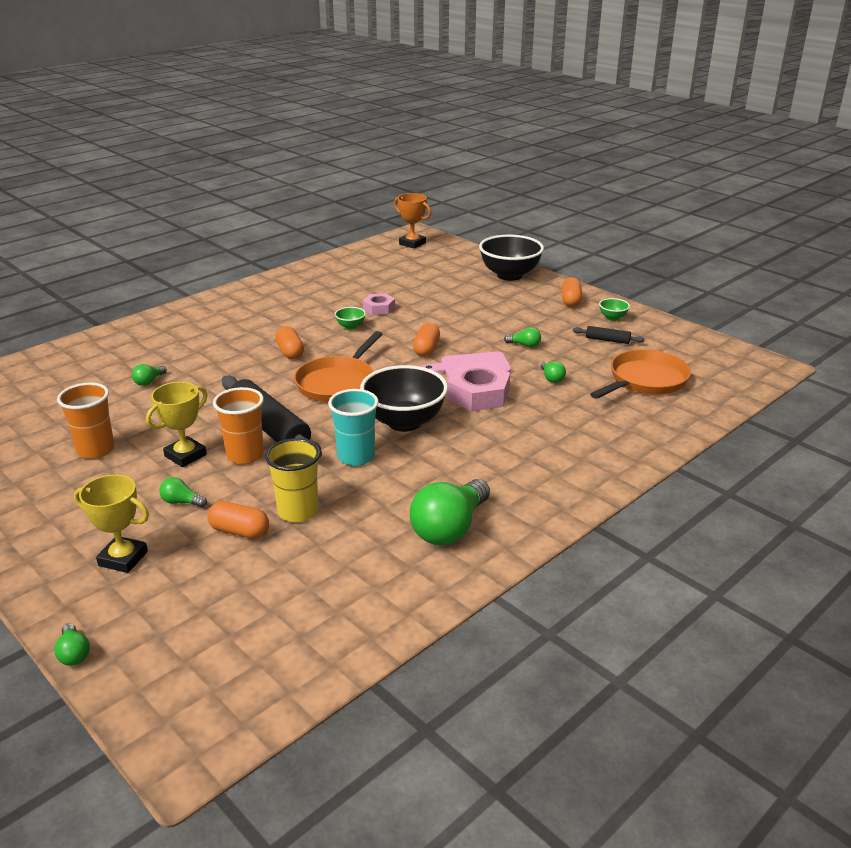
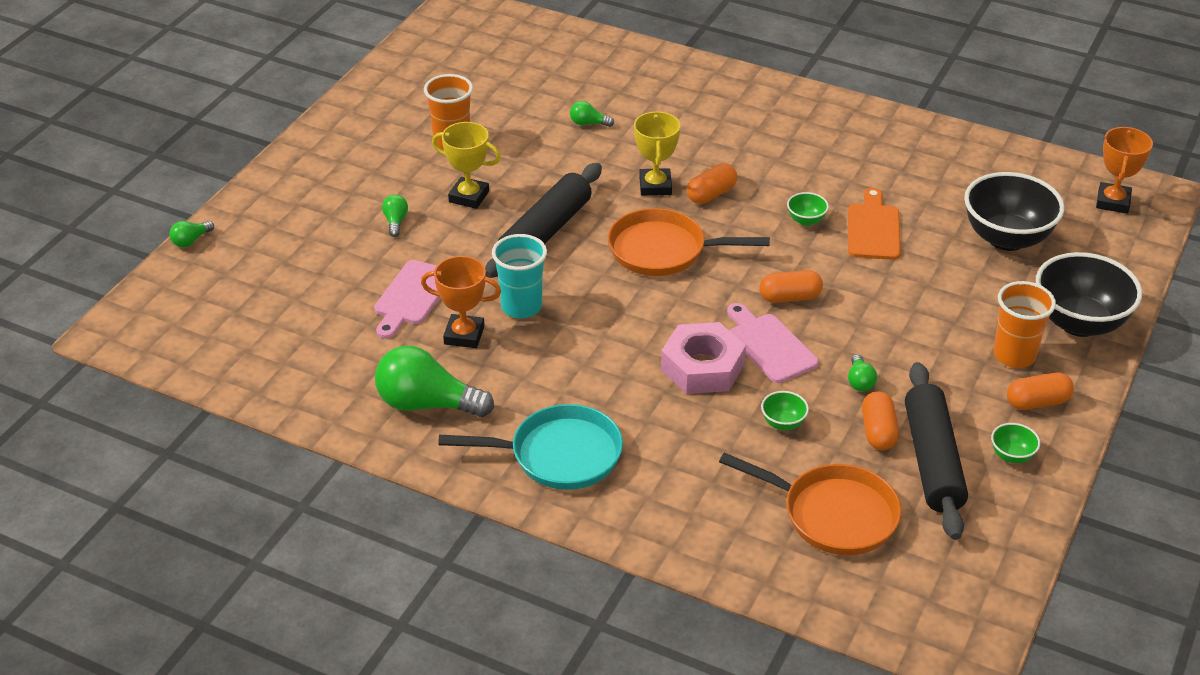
camera: 70 degrees right, 10 degrees up
yellow trophy [74,475,149,573] -> yellow trophy moved to [634,111,680,196]
orange capsule [207,501,269,539] -> orange capsule moved to [862,391,899,450]
orange cup [213,387,264,464] -> orange cup moved to [993,281,1056,368]
yellow cup [265,438,320,522] -> pink cutting board [374,260,440,339]
black bowl [360,365,448,432] -> black bowl moved to [964,172,1064,251]
pink nut [363,293,395,315] -> orange cutting board [848,188,901,260]
green light bulb [541,361,566,383] -> green bowl [761,391,809,430]
black rolling pin [573,326,645,344] -> black rolling pin [905,362,968,540], size x2.18
none -> orange trophy [421,256,501,348]
none -> turquoise pan [438,404,623,490]

